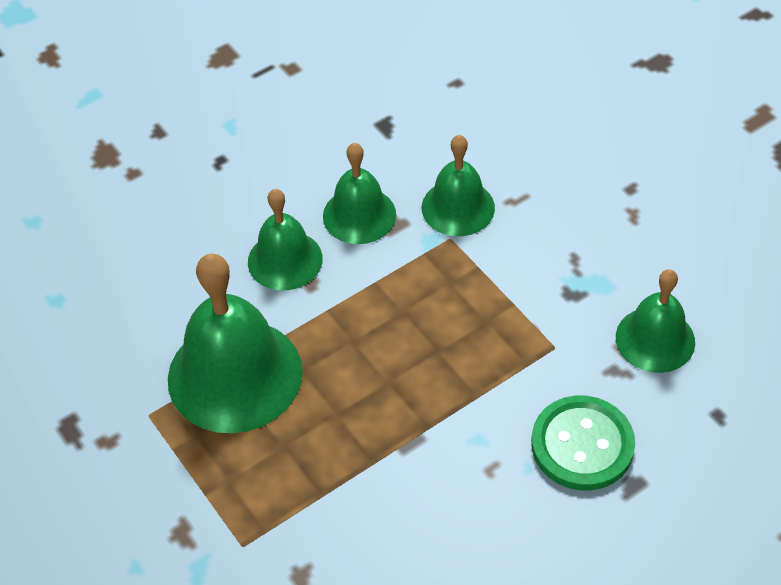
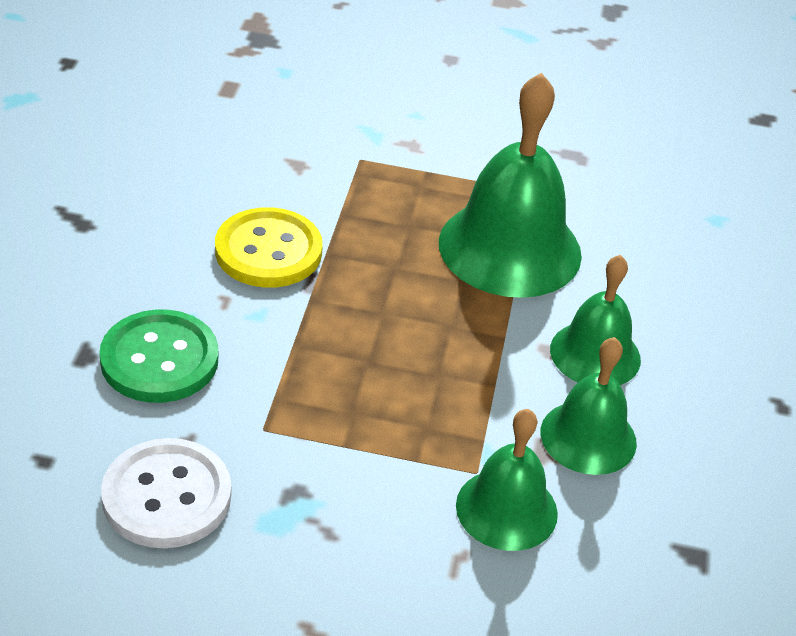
camera: 130 degrees right, 10 degrees down
green bell [616,269,695,373] -> white button [101,438,231,548]
none -> yellow button [215,207,323,288]

